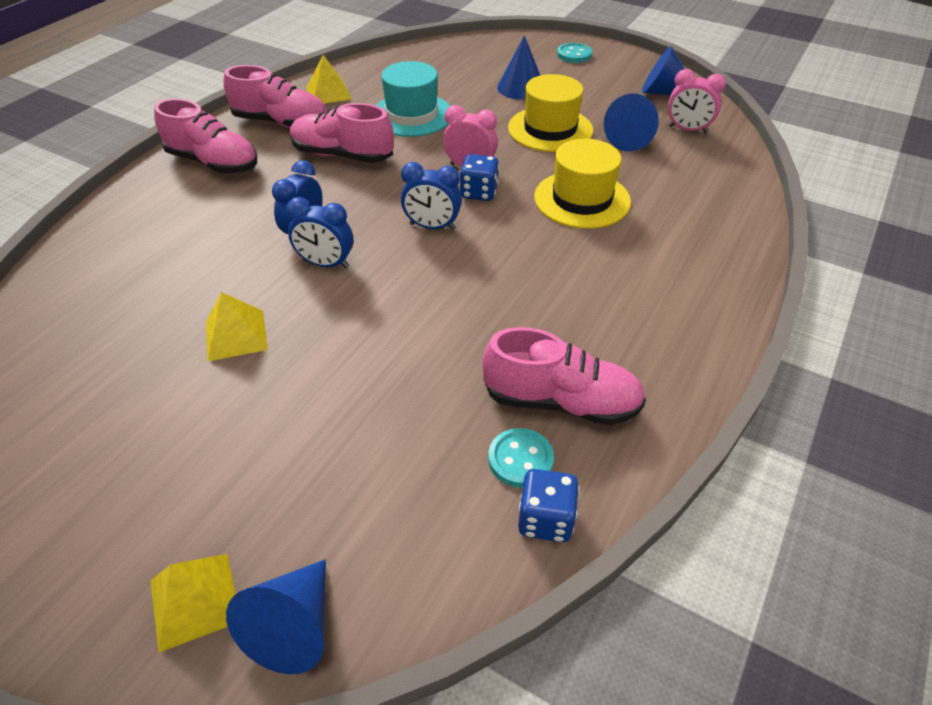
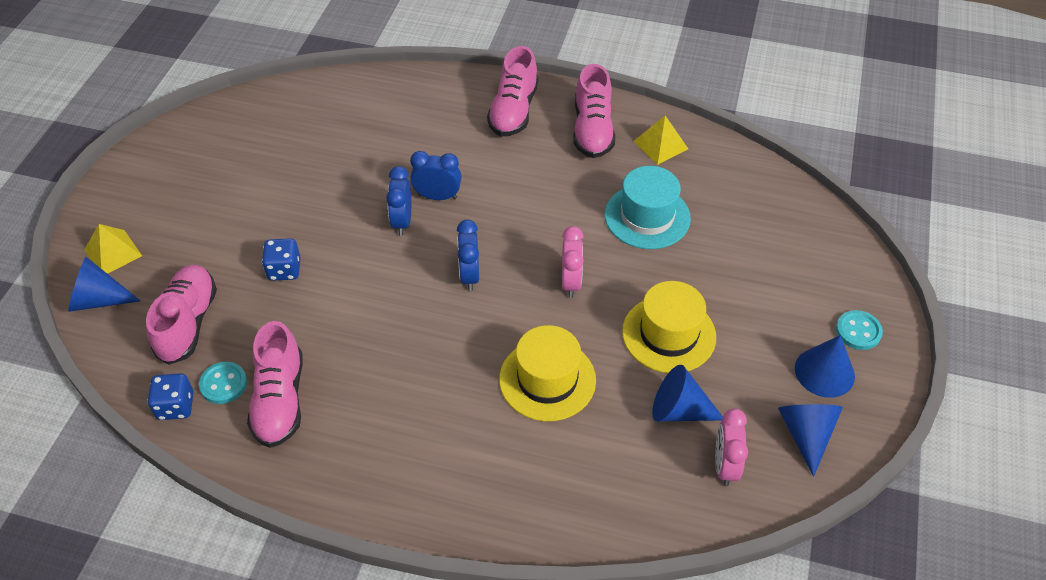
camera: 75 degrees right, 5 degrees up
yellow pyramid [206,292,268,361] -> none
pink shoe [290,103,394,163] -> pink shoe moved to [146,265,217,365]
blue dice [459,154,499,201] -> blue dice moved to [262,238,301,281]
blue cone [497,35,540,100] -> blue cone moved to [795,335,855,398]

